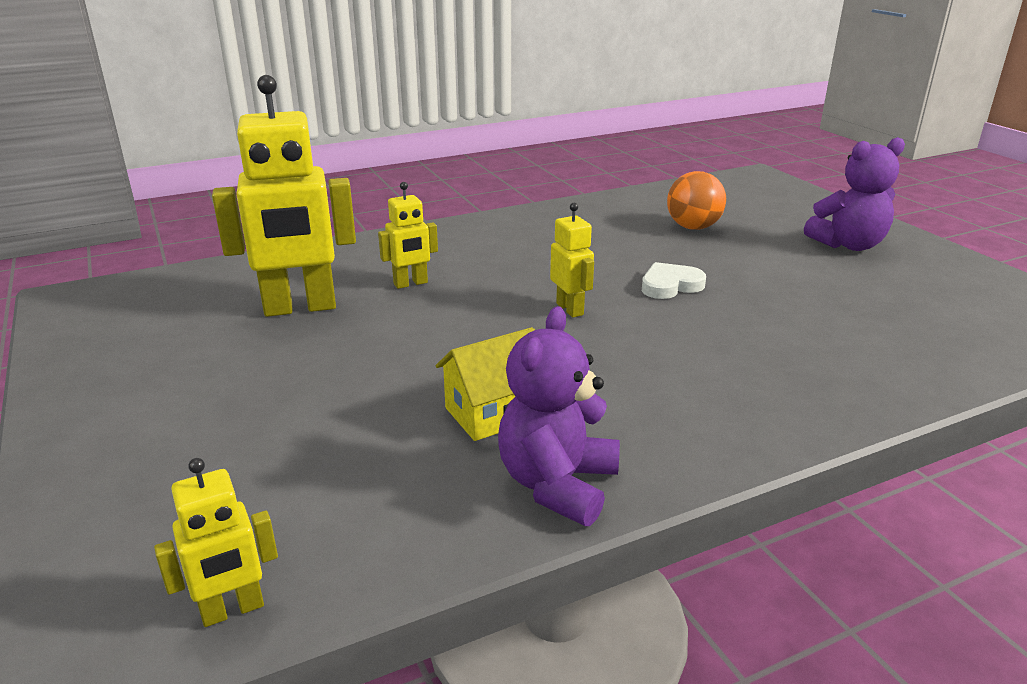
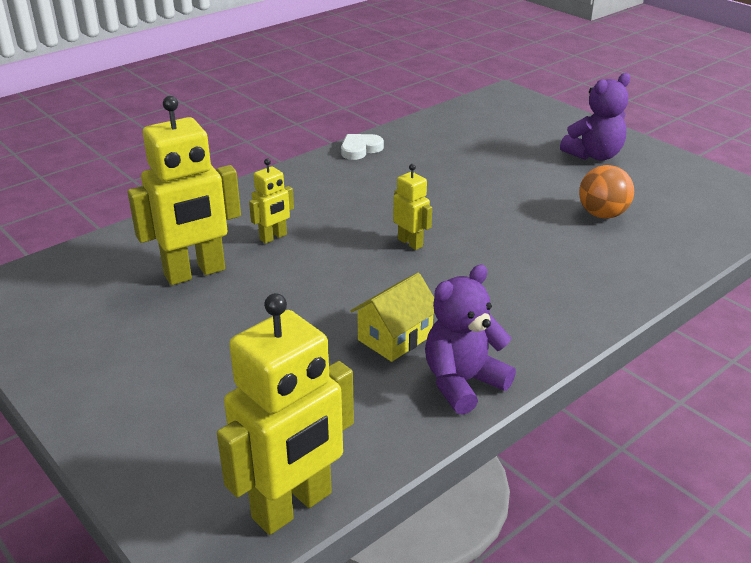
camera: 15 degrees left, 5 degrees up
yellow robot [154,458,278,627] -> yellow robot [217,293,354,535], size x2.02
purple teddy bear [498,306,620,526] -> purple teddy bear turned 45 degrees clockwise [425,265,516,415]
white heart [642,262,706,299] -> white heart moved to [341,134,384,160]
orange ball [667,171,726,230] -> orange ball moved to [579,165,634,219]

